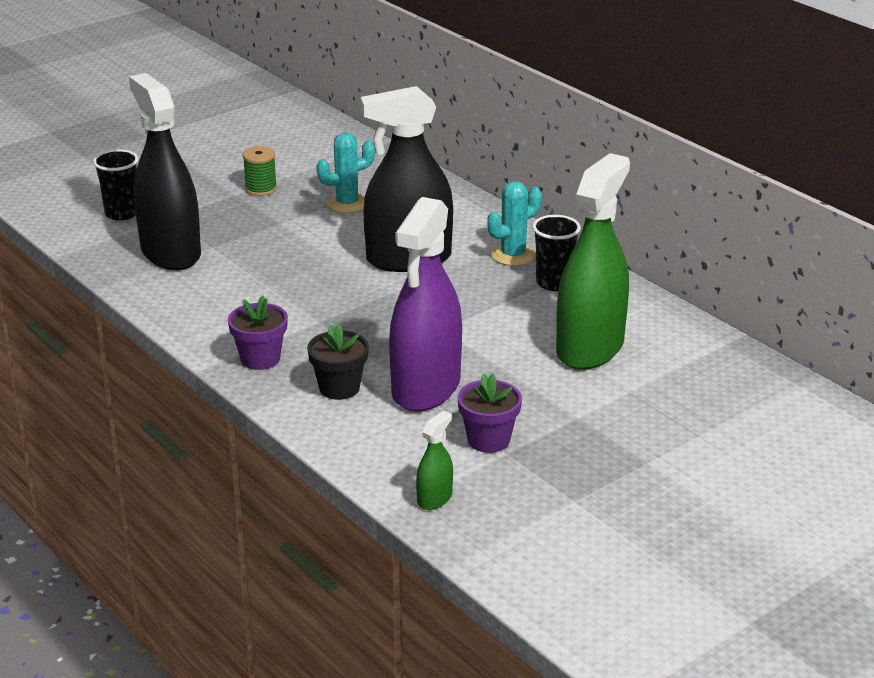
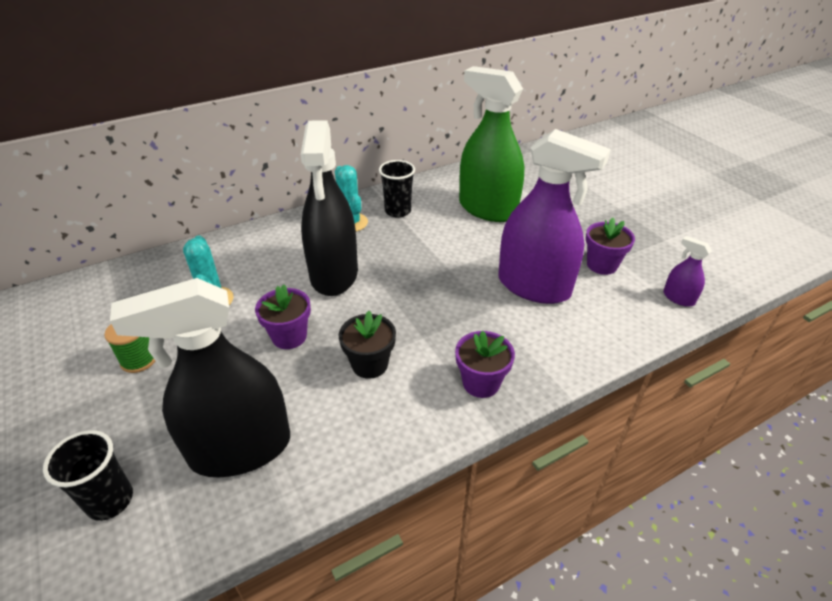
camera: 80 degrees left, 10 degrees up
black flower pot [307,323,369,400] -> black flower pot moved to [338,311,396,379]
green spray bottle [416,411,453,510] -> purple spray bottle [663,236,712,307]
none -> purple flower pot [255,284,311,349]

